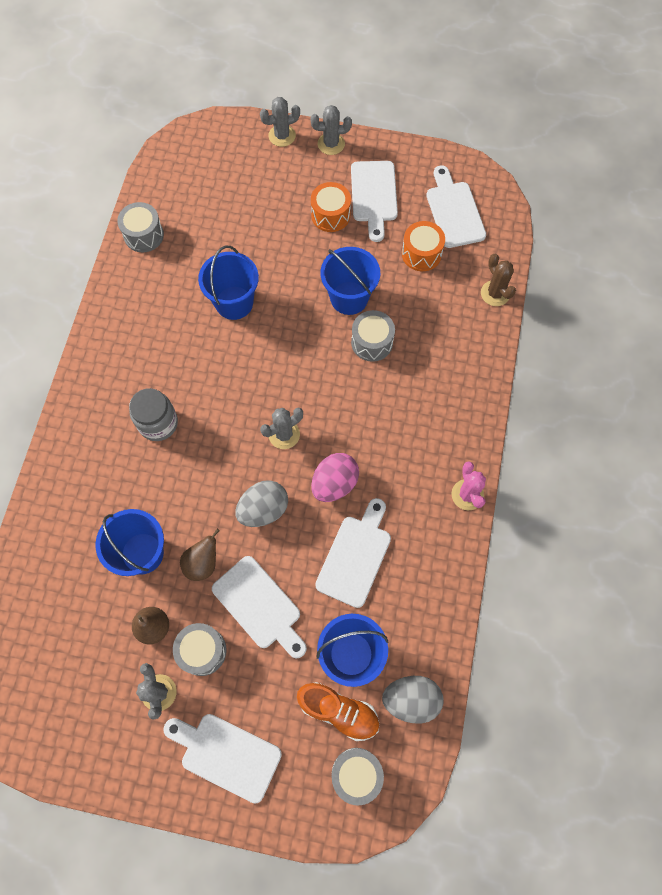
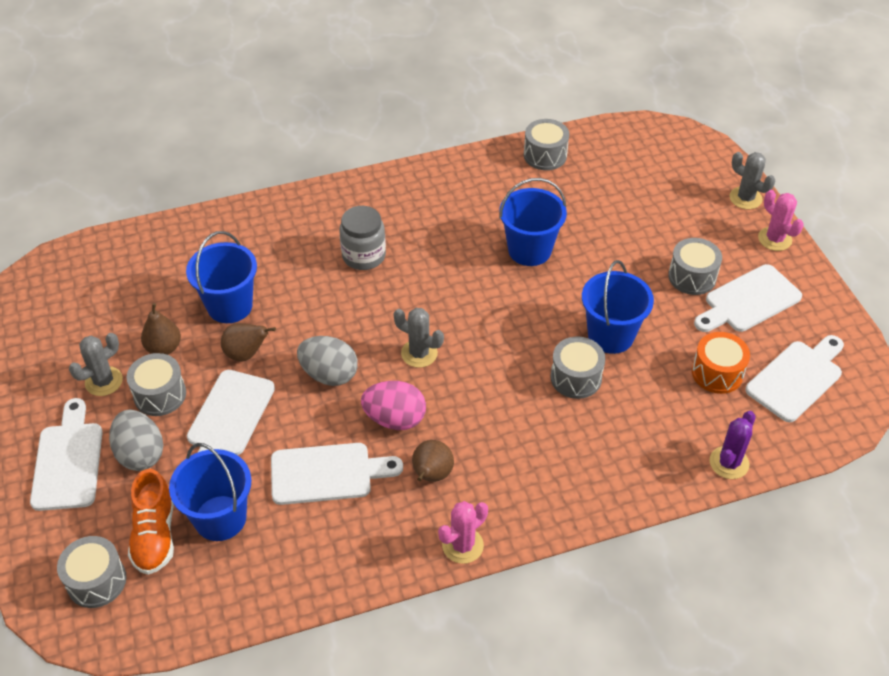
camera: 60 degrees right, 20 degrees down
grey cactus [310,105,352,155] -> pink cactus [758,190,804,251]
orange drum [311,182,351,232] -> grey drum [668,238,722,295]
grey egg [382,676,444,724] -> grey egg moved to [109,409,163,471]
brown cactus [481,254,516,306] -> purple cactus [710,411,756,479]
none -> brown pear [412,440,454,482]

